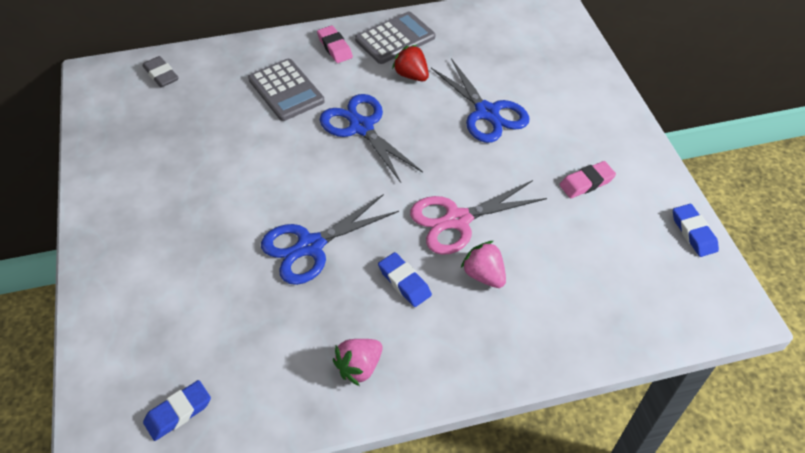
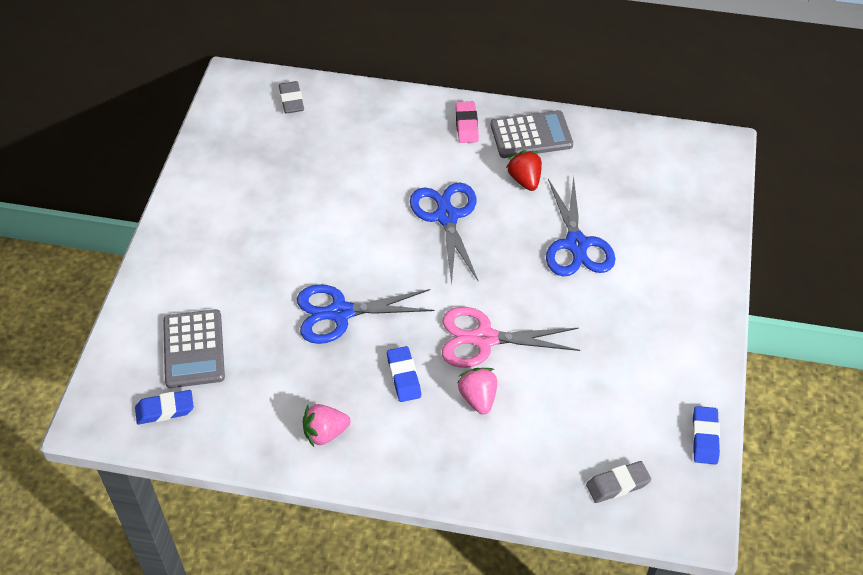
camera: 25 degrees right, 0 degrees up
grey calculator [248,59,325,121] -> grey calculator moved to [163,309,225,388]
pink eraser [559,161,616,198] -> none
none -> grey eraser [586,461,651,503]

